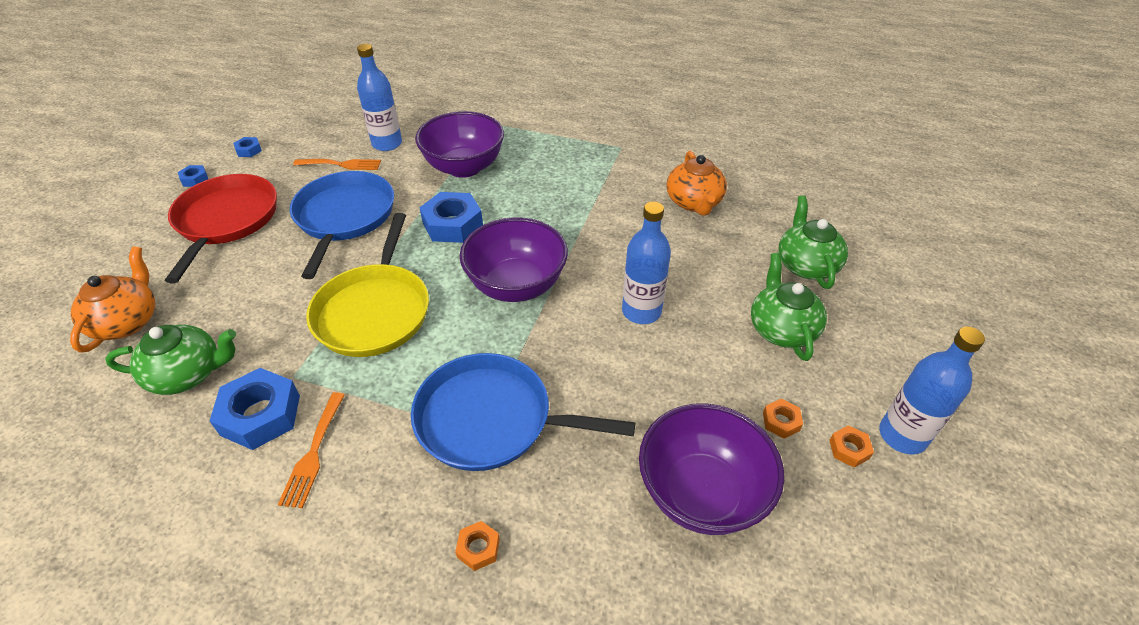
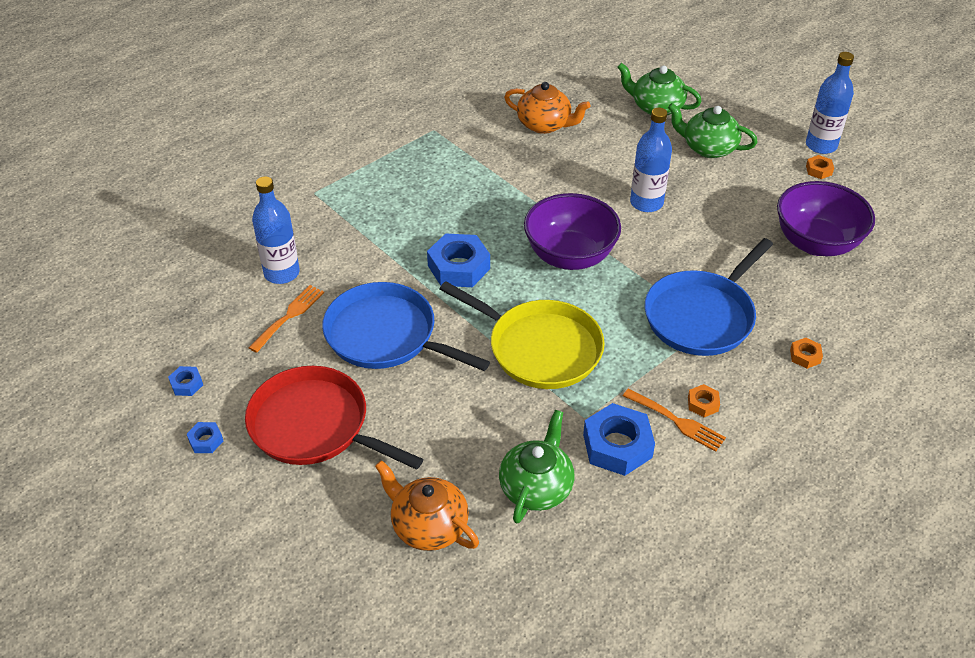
camera: 60 degrees left, 0 degrees up
purple bowl [415,111,504,178] -> none
orange nut [763,399,803,438] -> orange nut moved to [688,384,720,417]

